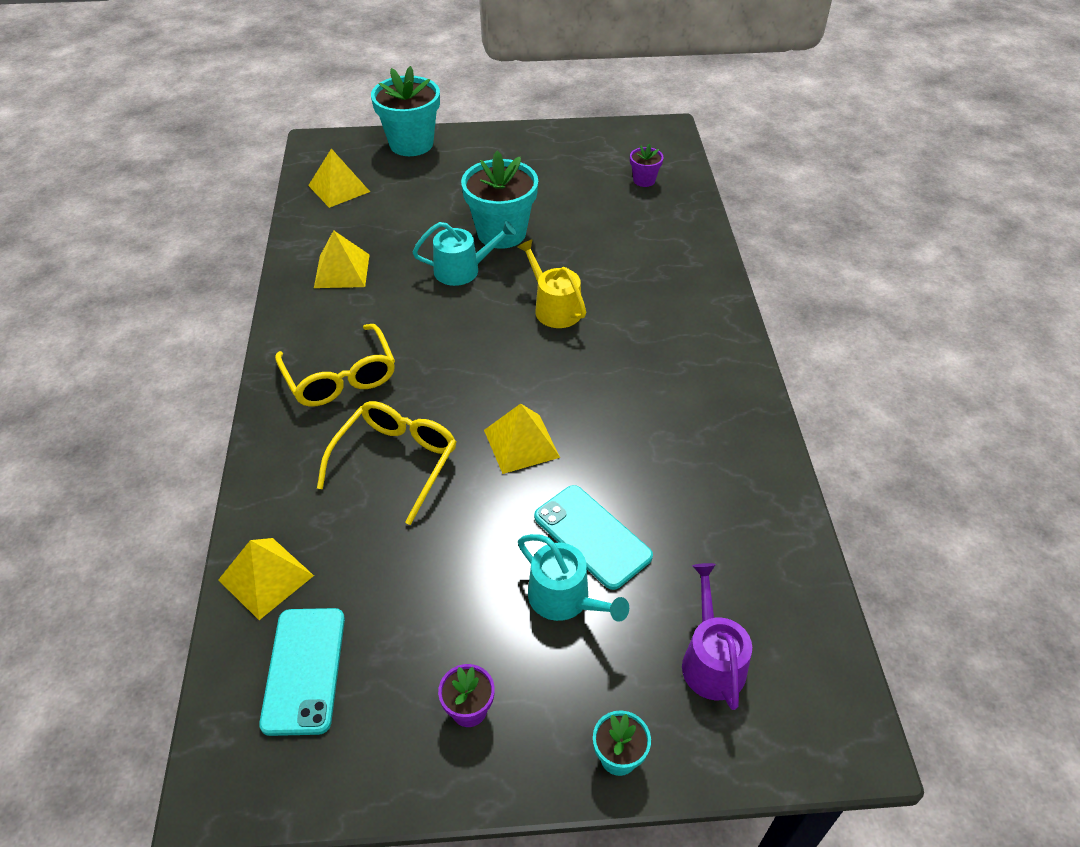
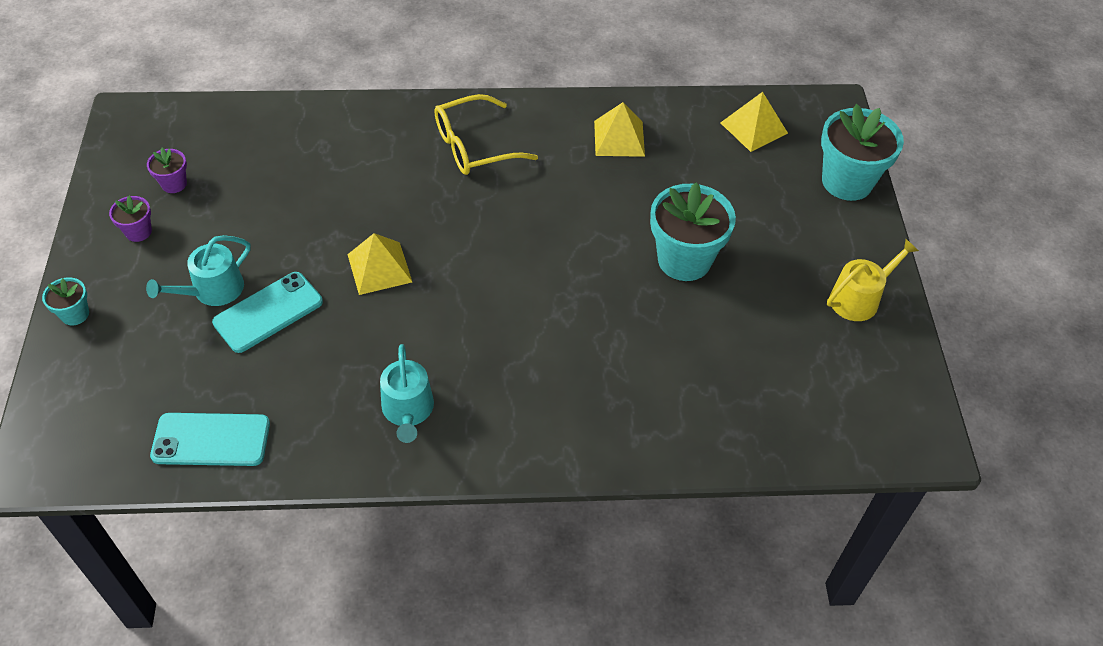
camera: 90 degrees right, 5 degrees up
yellow pyramid [218,538,314,620] -> none
turquoise phone [259,608,345,736] -> turquoise phone moved to [150,413,270,466]
yellow glasses [317,401,456,525] -> none
turquoise watering can [413,221,516,286] -> turquoise watering can moved to [380,344,434,443]
yellow watering can [518,239,586,328] -> yellow watering can moved to [827,239,919,321]
purple flower pot [630,144,663,187] -> purple flower pot moved to [147,148,187,193]
purple watering can [682,563,752,710] -> none

